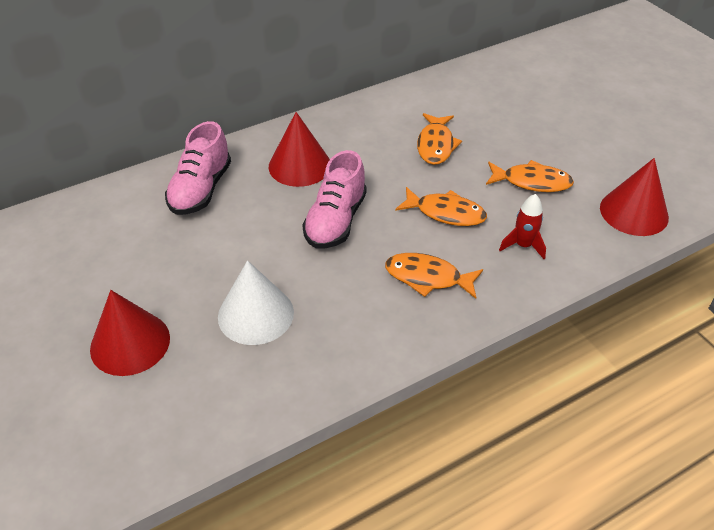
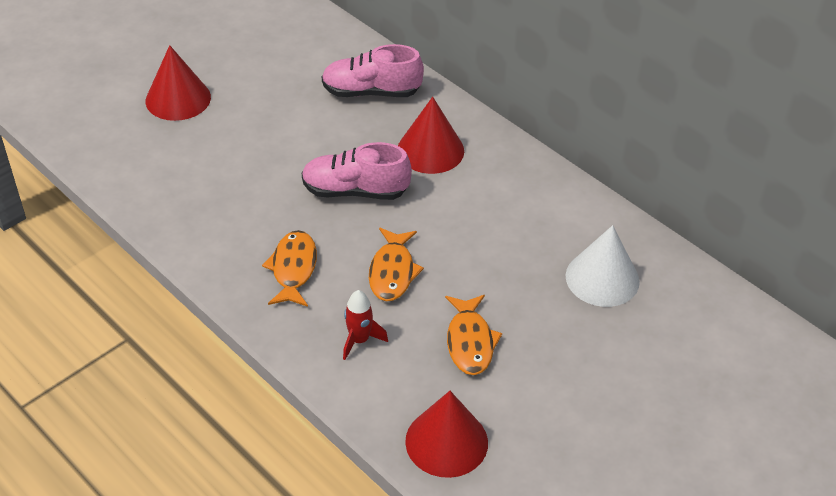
camera: 75 degrees right, 0 degrees up
white cone [218,260,294,345] -> white cone moved to [565,225,640,307]
orange fish [417,113,462,165] -> none

